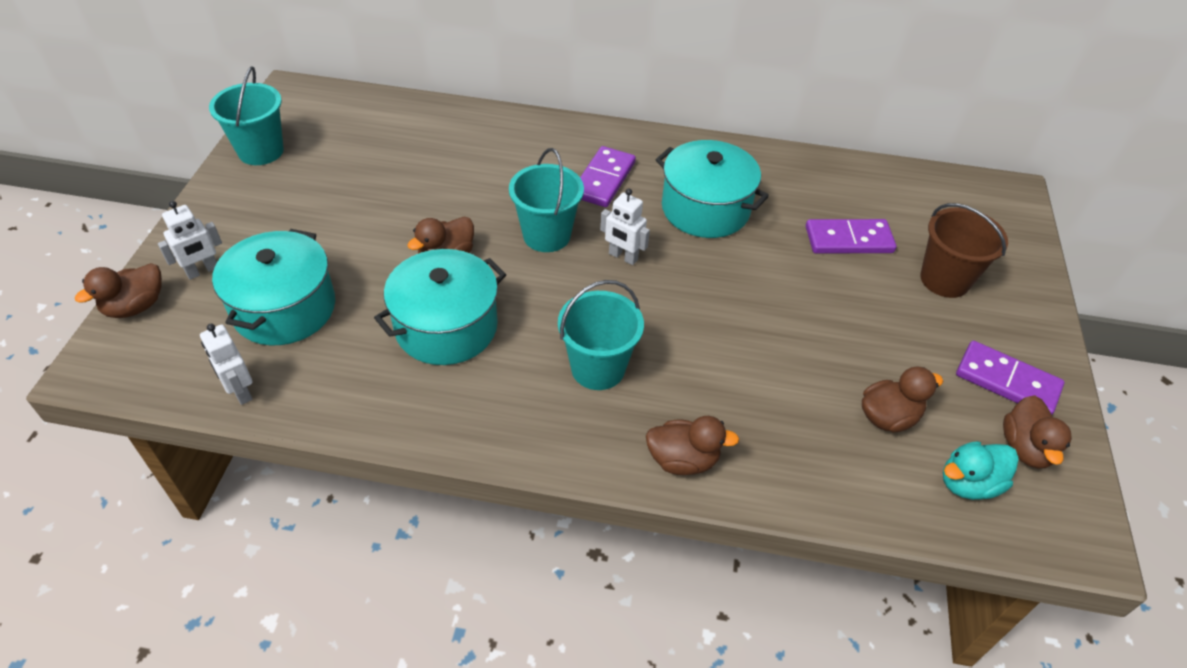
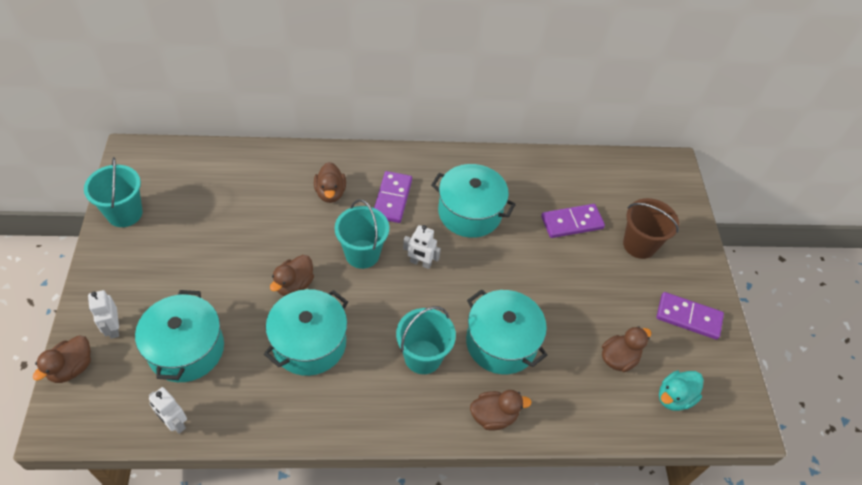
camera: 15 degrees left, 5 degrees up
white robot [158,201,222,280] -> white robot turned 120 degrees clockwise [88,290,119,339]
brown duck [1003,395,1072,469] -> brown duck moved to [314,162,346,203]
none -> turquoise pot [466,289,547,374]

